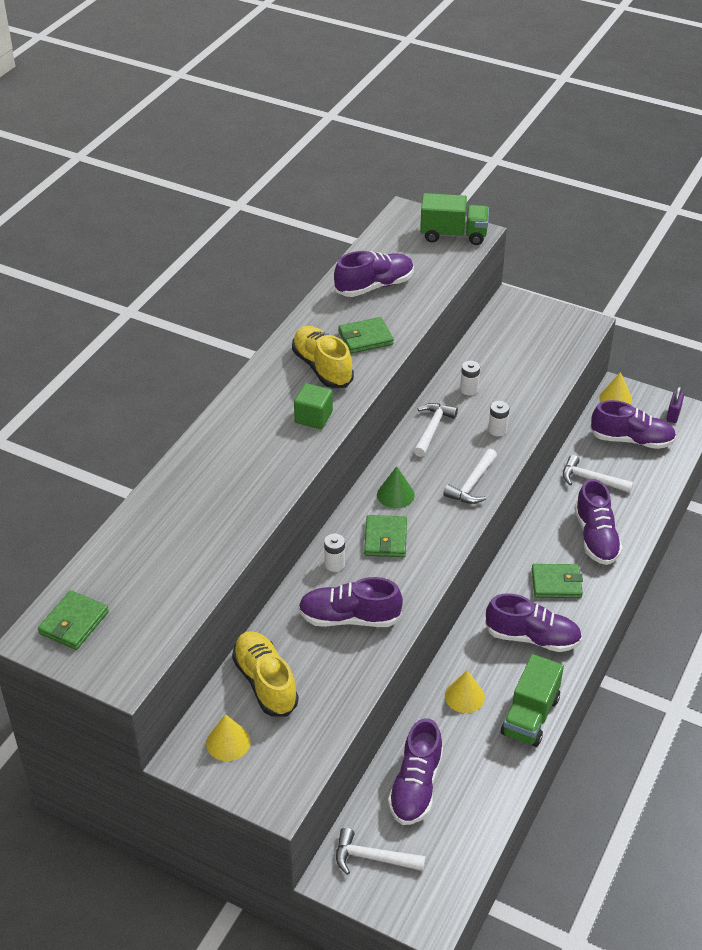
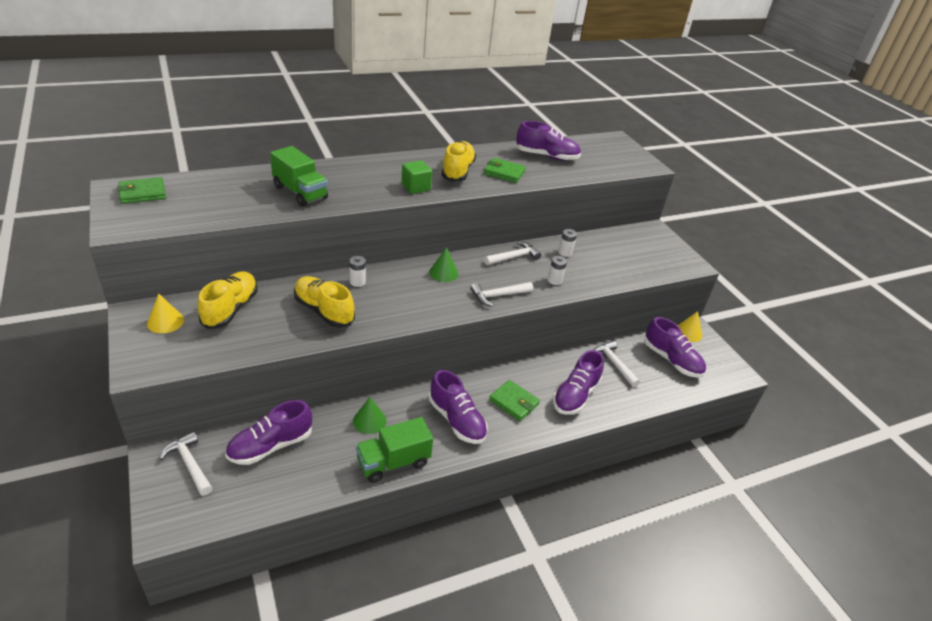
camera: 35 degrees right, 5 degrees down
purple shoe [298,577,403,627] -> yellow shoe [294,276,355,328]
green wallet [364,515,407,557] -> none
green truck [420,193,489,245] -> green truck moved to [270,146,328,207]
yellow cone [445,671,485,713] -> green cone [353,397,387,434]
purple padlock [666,386,684,423] -> none

